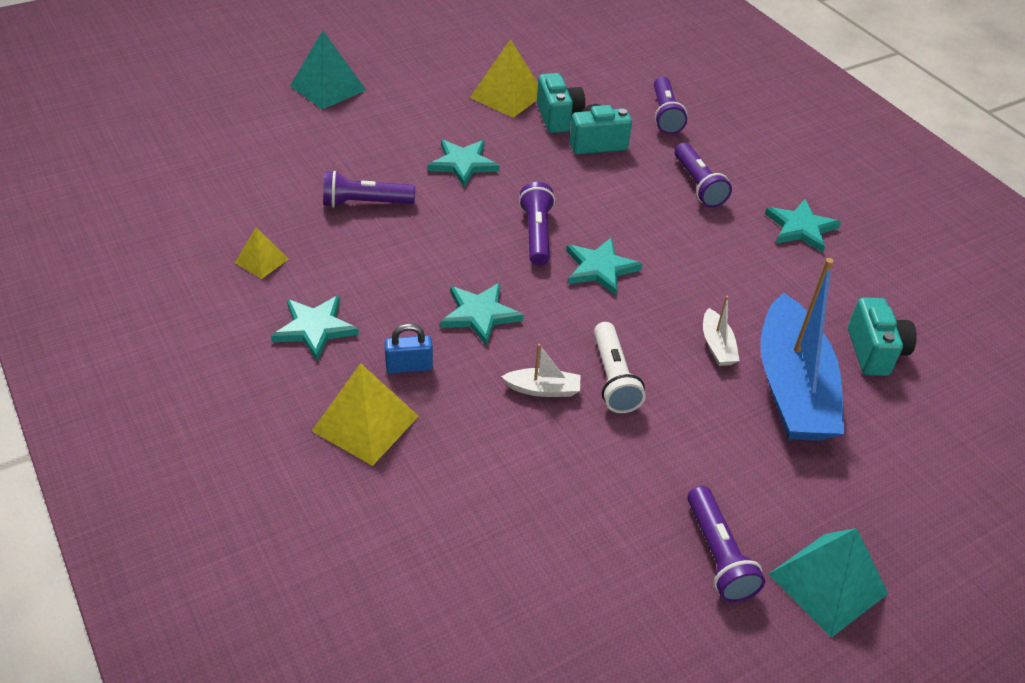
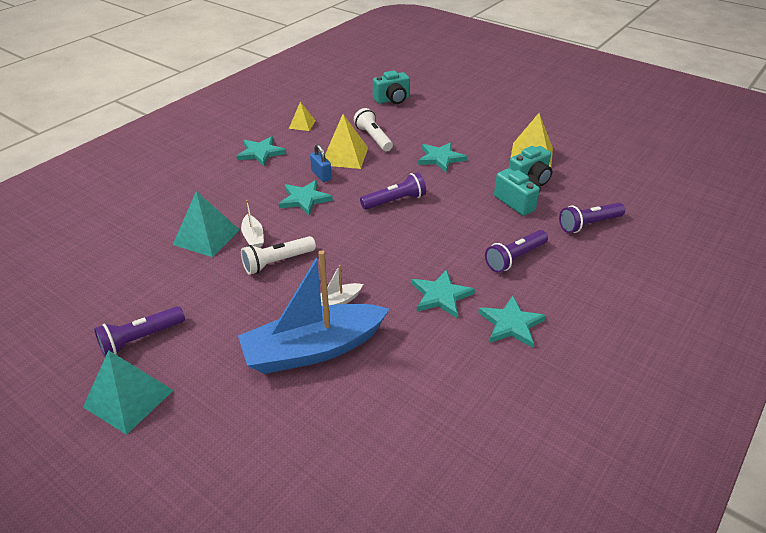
camera: 70 degrees right, 5 degrees down
turquoise pyramid [290,31,366,110] -> turquoise pyramid moved to [173,191,240,257]
yellow pyramid [312,363,419,466] -> yellow pyramid moved to [325,114,368,169]
purple flashlight [323,171,415,208] -> white flashlight [354,108,393,152]
blue padlock [384,324,433,373] -> blue padlock moved to [310,144,332,182]
turquoise star [566,237,643,296] -> turquoise star moved to [412,270,475,318]
turquoise camera [848,297,917,376] -> turquoise camera moved to [373,70,410,104]

